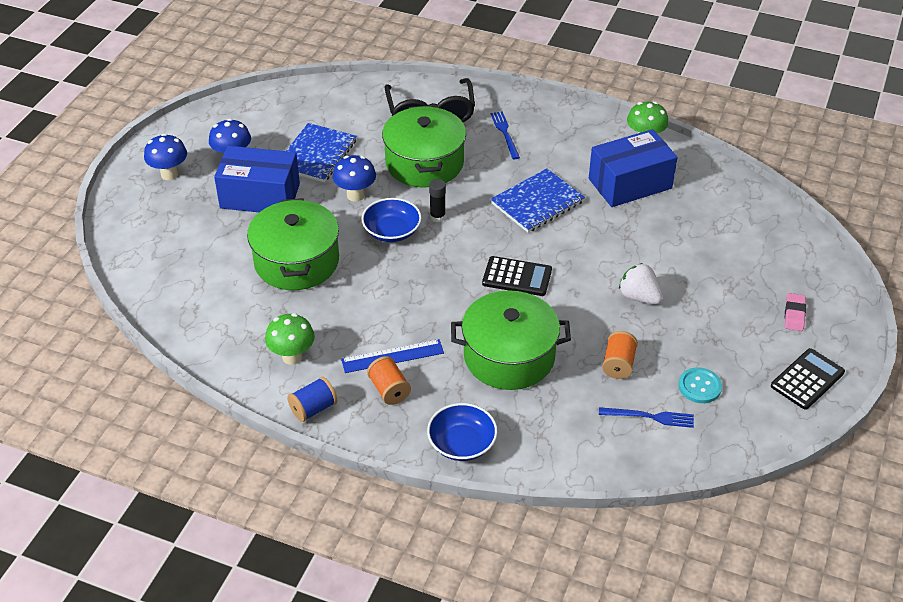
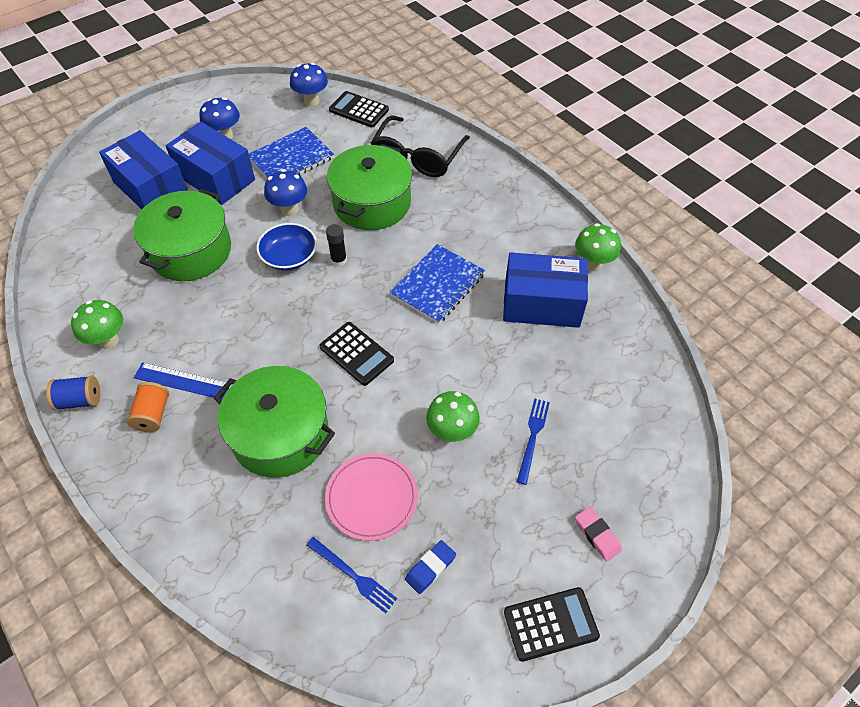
camera: 30 degrees right, 10 degrees up
blue mushroom [144,134,187,180] -> blue mushroom moved to [290,63,328,106]
blue bowl [427,403,497,461] -> none
blue notebook [490,168,585,233] -> blue notebook turned 45 degrees counterclockwise [390,244,485,324]
blue fork [491,111,520,159] -> blue fork moved to [517,398,550,485]
orange spool [602,331,638,379] -> pink plate [325,453,418,541]
white strawberry [619,263,663,304] -> green mushroom [426,391,480,442]
turquoise button [678,367,722,403] -> blue eraser [405,540,456,594]
pink eraser [785,293,806,331] -> pink eraser turned 75 degrees counterclockwise [575,507,622,562]
none -> blue box [99,130,188,210]
none -> black calculator [329,91,389,128]

